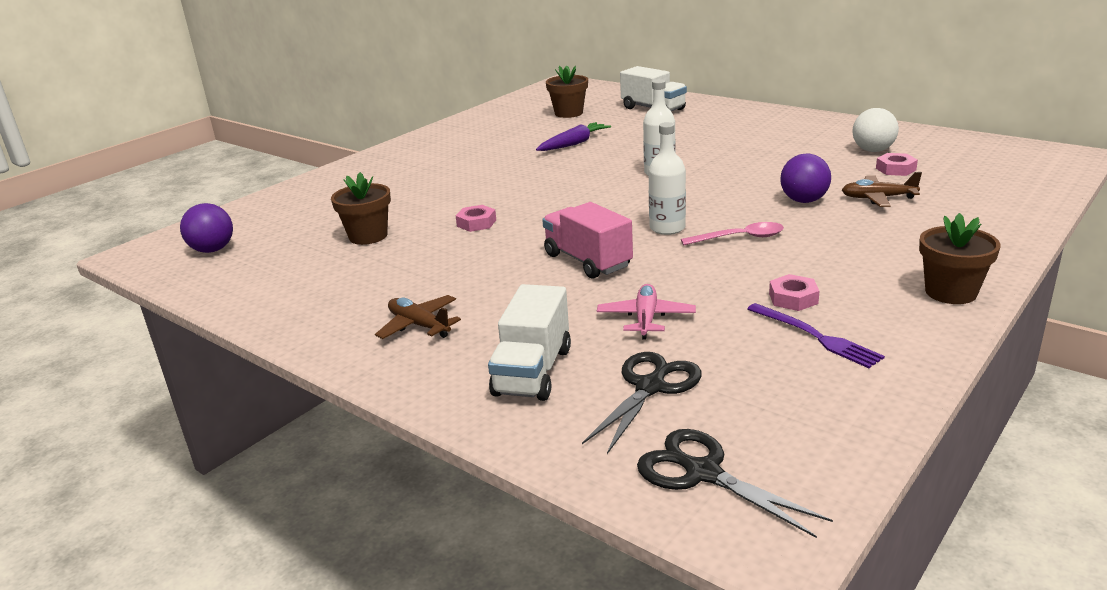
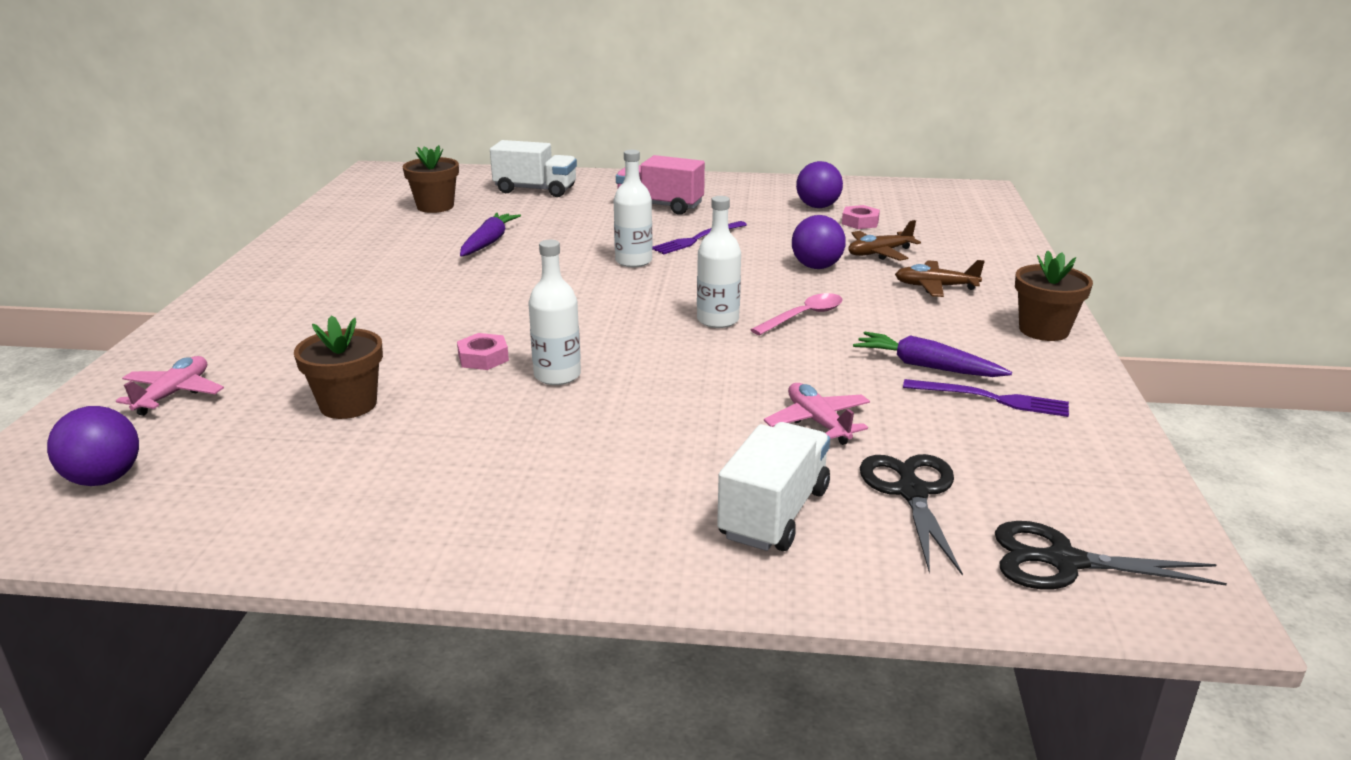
camera: 35 degrees left, 0 degrees up
brown plane [375,295,461,339] -> brown plane moved to [895,260,985,297]
white truck [488,284,571,401] -> white truck turned 135 degrees counterclockwise [717,422,830,551]
pink truck [542,202,633,279] -> pink truck moved to [616,155,705,215]
pink nut [769,274,819,311] -> purple carrot [853,332,1012,377]
white ball [852,108,899,152] -> purple ball [796,161,843,208]
none -> pink plane [116,356,224,416]
none -> white bottle [528,240,581,385]
none -> purple fork [652,221,747,254]

